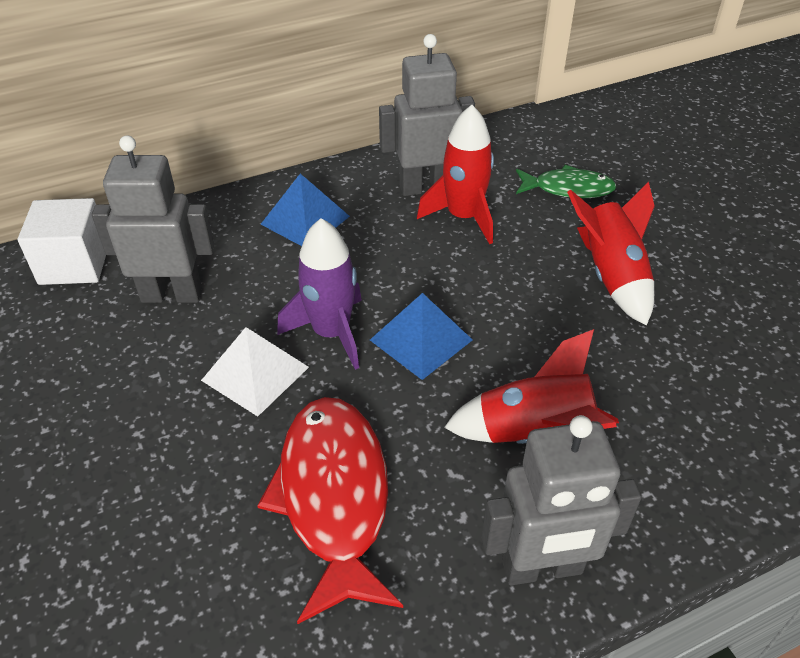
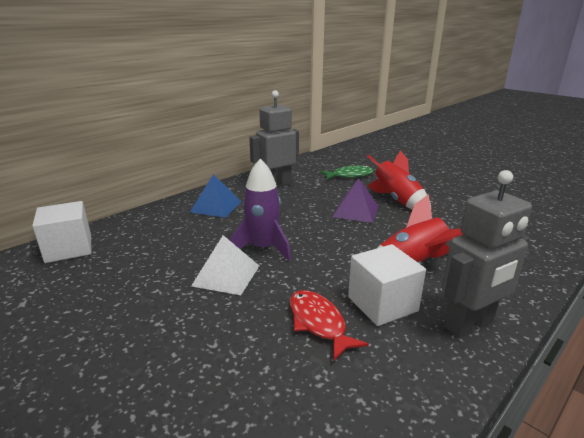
camera: 20 degrees left, 20 degrees down
grey robot [92,135,215,303] -> none
red fish [257,397,403,624] -> red fish [290,290,369,360], size x0.58
blue pyramid [370,293,472,380] -> none
red rocket [417,105,494,244] -> none
none -> purple pyramid [333,178,378,223]
none -> white cube [348,244,426,326]

